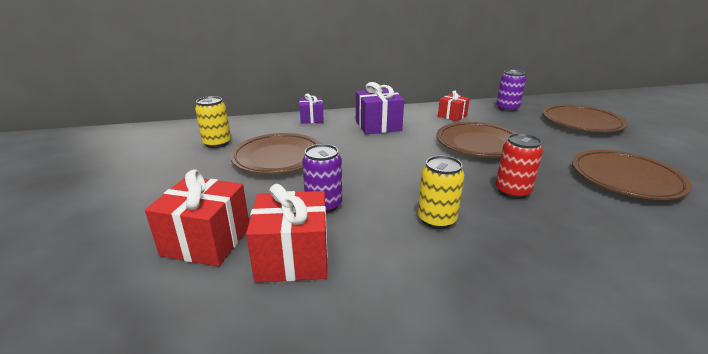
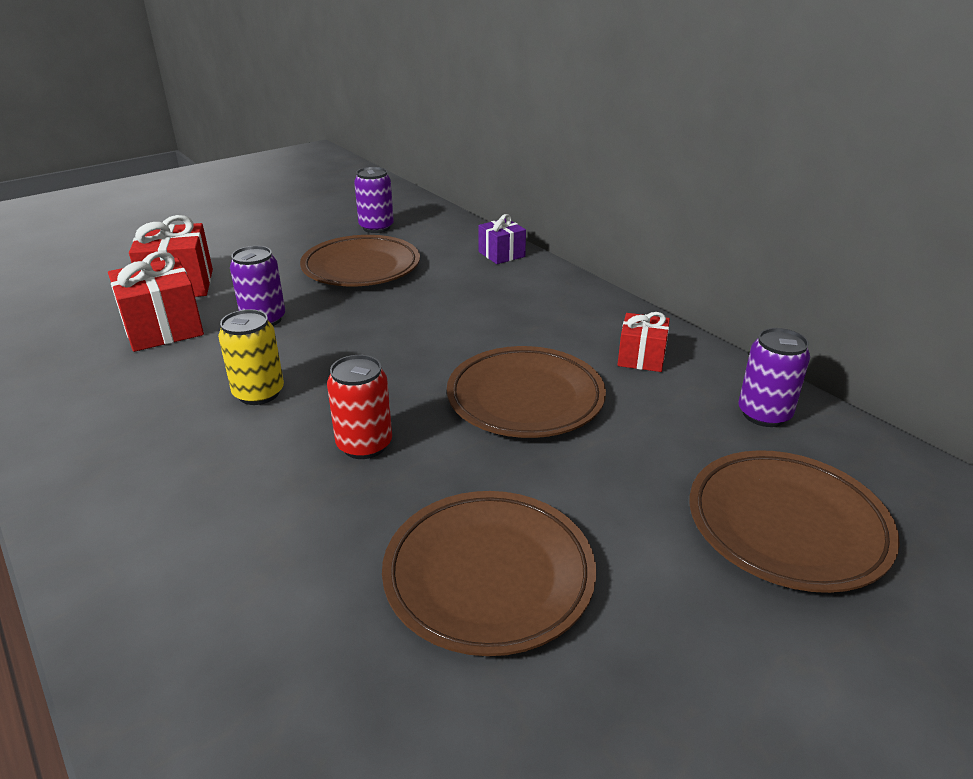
camera: 65 degrees right, 5 degrees up
yellow can [195,96,231,148] -> purple can [354,167,394,233]
purple gift [356,82,404,134] -> none

